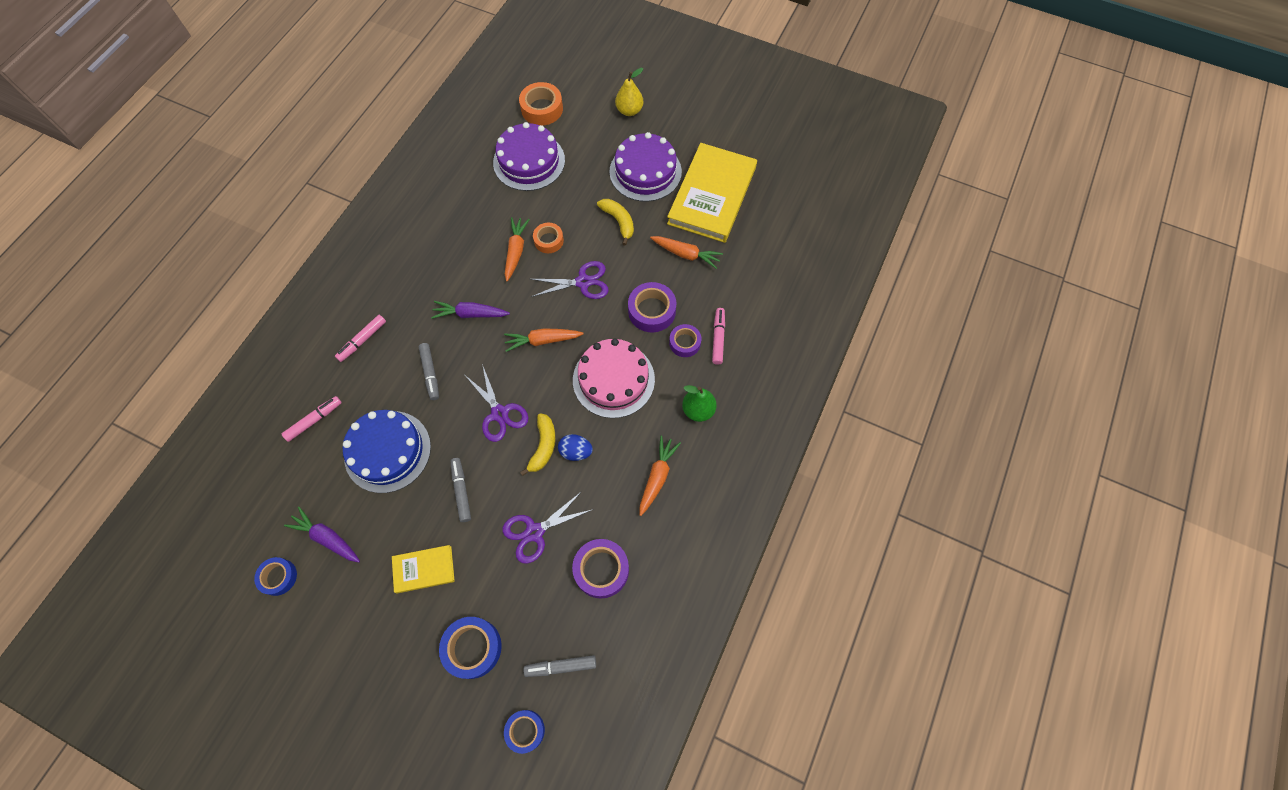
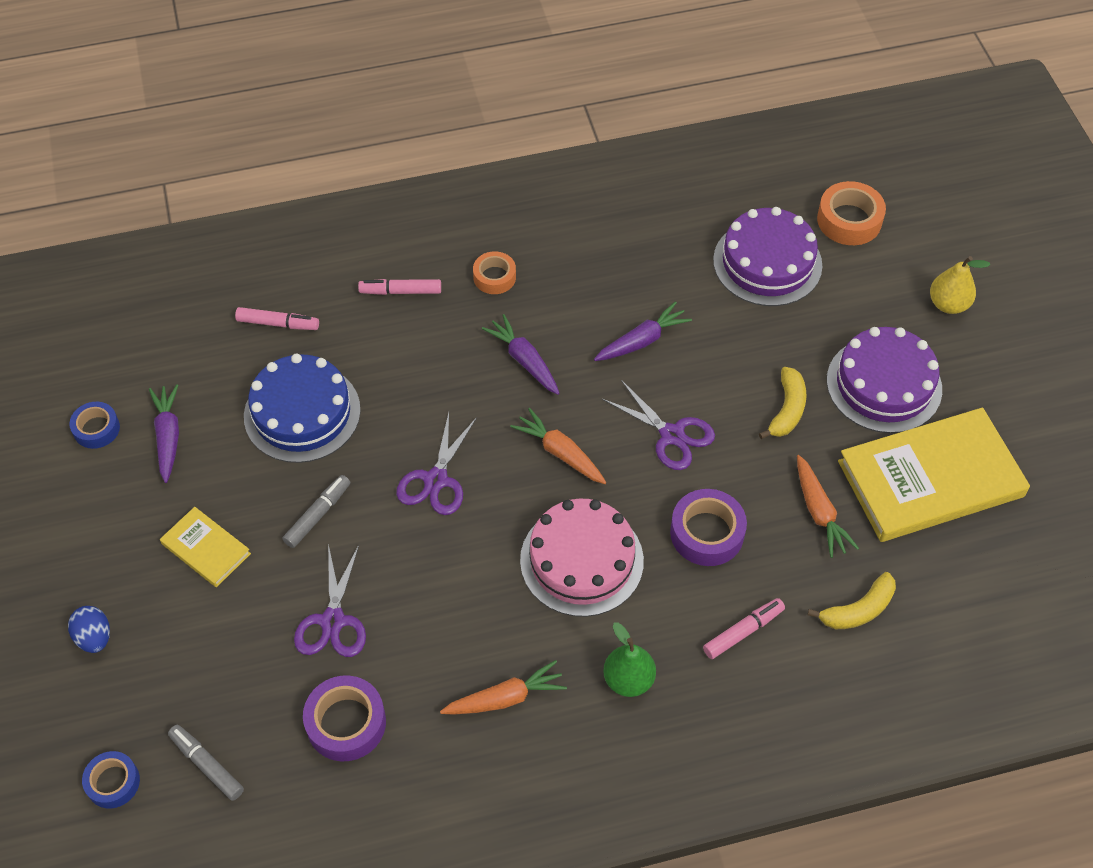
camera: 50 degrees right, 10 degrees down
grey marker [419,343,439,400] -> none
blue tape [439,617,502,679] -> none
purple scissors [503,491,591,564] -> purple scissors turned 105 degrees counterclockwise [294,544,366,657]
orange carrot [505,217,530,281] -> purple carrot [594,301,692,361]
yellow banana [520,413,556,476] -> yellow banana moved to [808,572,896,629]
orange tape [533,223,564,253] -> orange tape moved to [473,251,516,294]
blue egg [558,434,593,461] -> blue egg moved to [68,606,110,653]
purple tape [669,324,701,357] -> none

